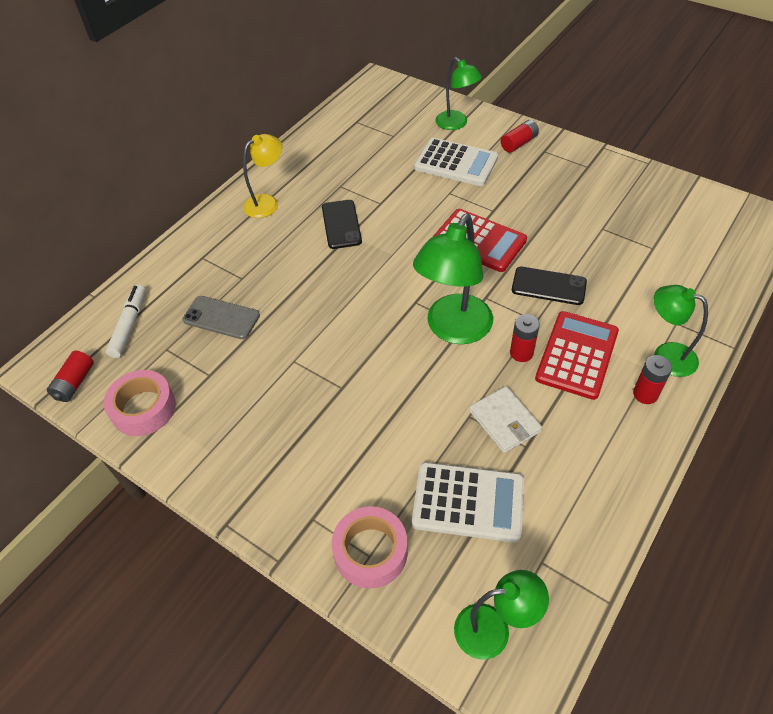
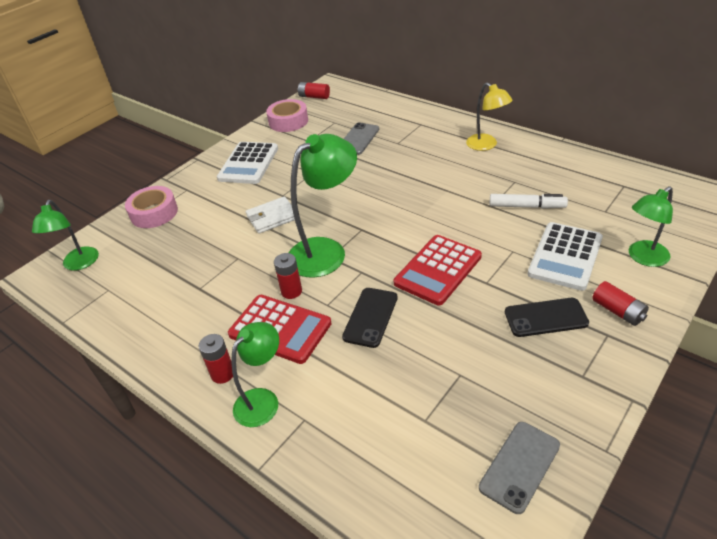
camera: 95 degrees right, 10 degrees down
white marker [106,284,146,358] -> white marker moved to [490,194,568,209]
black phone [322,200,362,249] -> black phone moved to [505,298,589,337]
white calculator [412,462,524,543] -> white calculator moved to [217,142,278,184]
green lamp [413,214,493,344] -> green lamp turned 105 degrees clockwise [288,134,357,278]
white wallet [469,386,542,453] -> white wallet moved to [246,196,295,234]
none -> grey phone [479,422,560,514]

